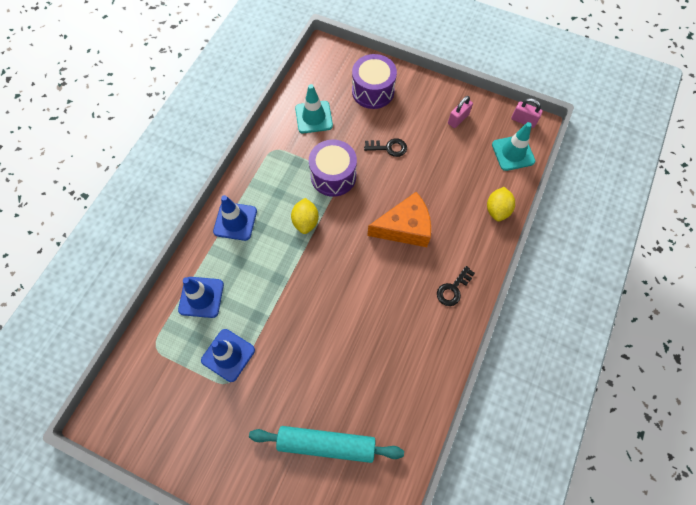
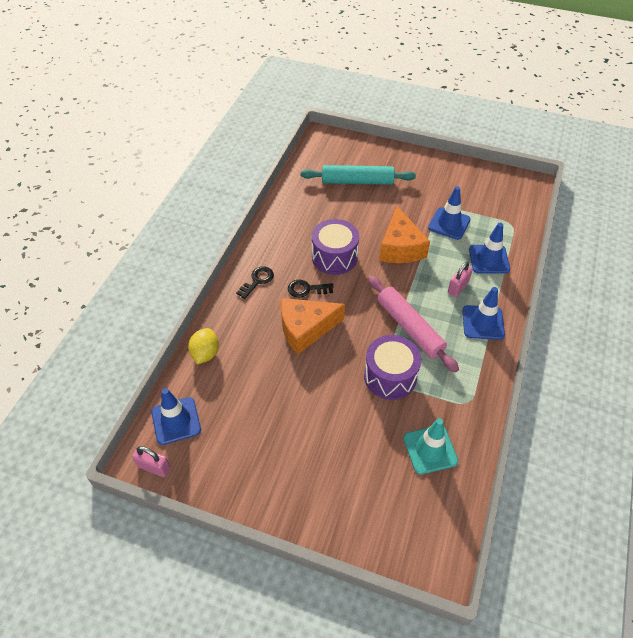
camera: 175 degrees right, 15 degrees down
yellow lemon [291,198,319,234] -> pink rolling pin [368,276,459,372]
purple drum [352,54,397,109] -> purple drum moved to [312,219,359,275]
black key [364,138,407,157] -> black key moved to [288,280,334,298]
pink padlock [448,96,473,128] -> pink padlock moved to [448,261,473,297]
turquoise traffic cone [492,122,535,171] -> blue traffic cone [151,388,201,445]
none -> orange cheese [379,206,430,263]

